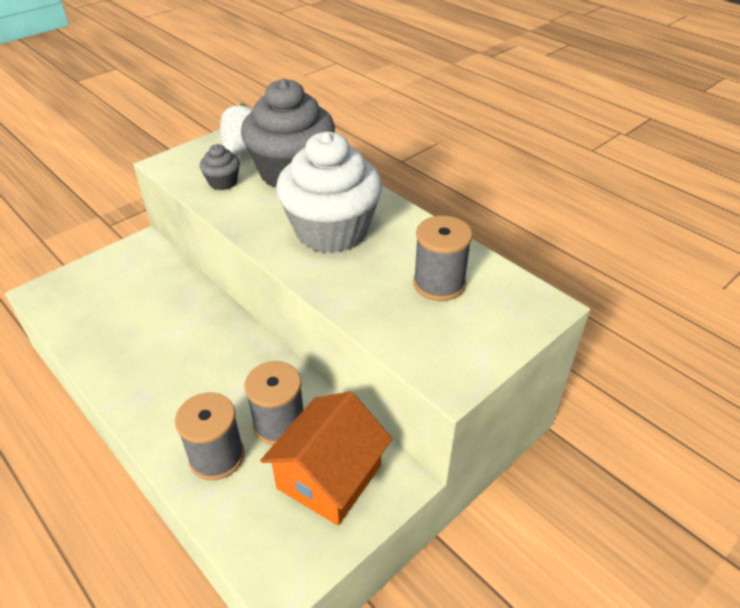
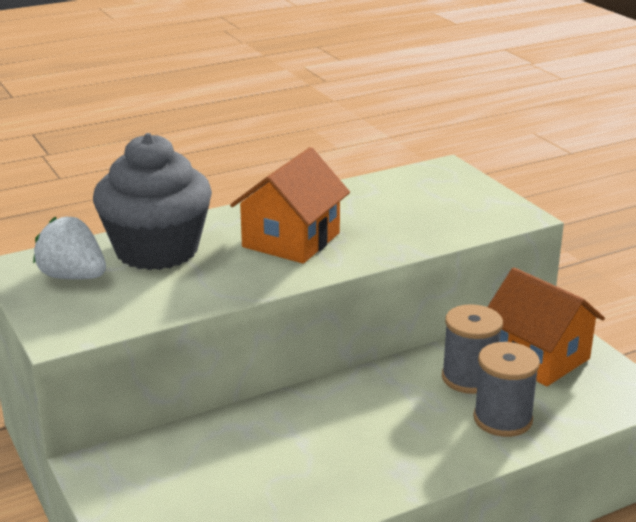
camera: 75 degrees left, 15 degrees down
grey cupcake [200,144,240,190] -> none
white cupcake [276,132,382,253] -> orange house [230,147,350,264]
grey spool [413,216,473,301] -> none

